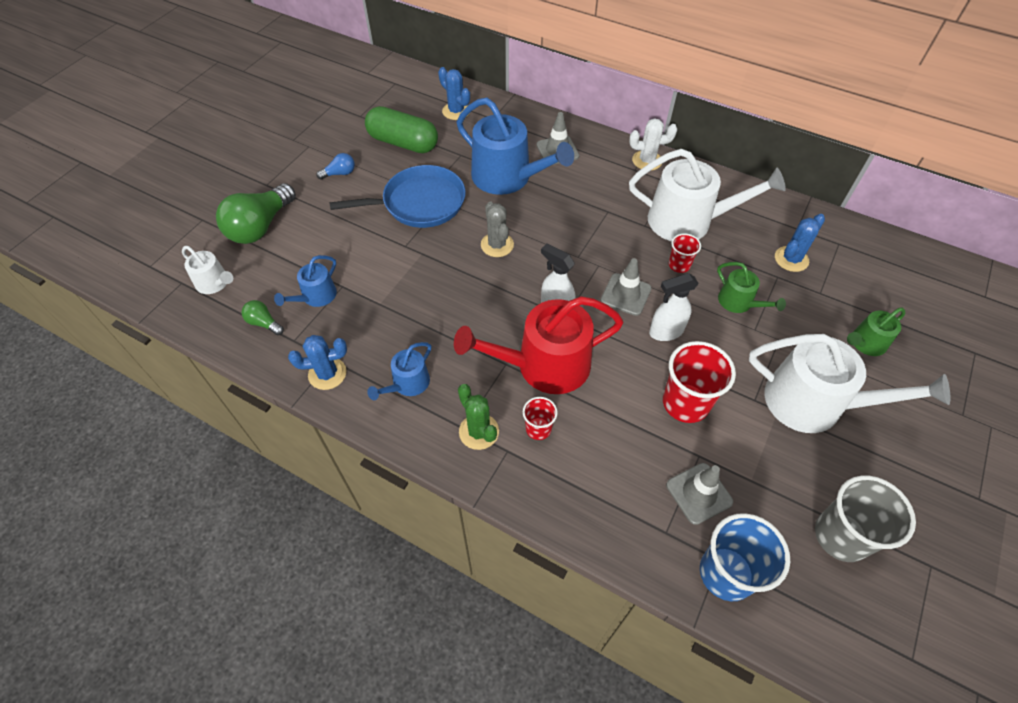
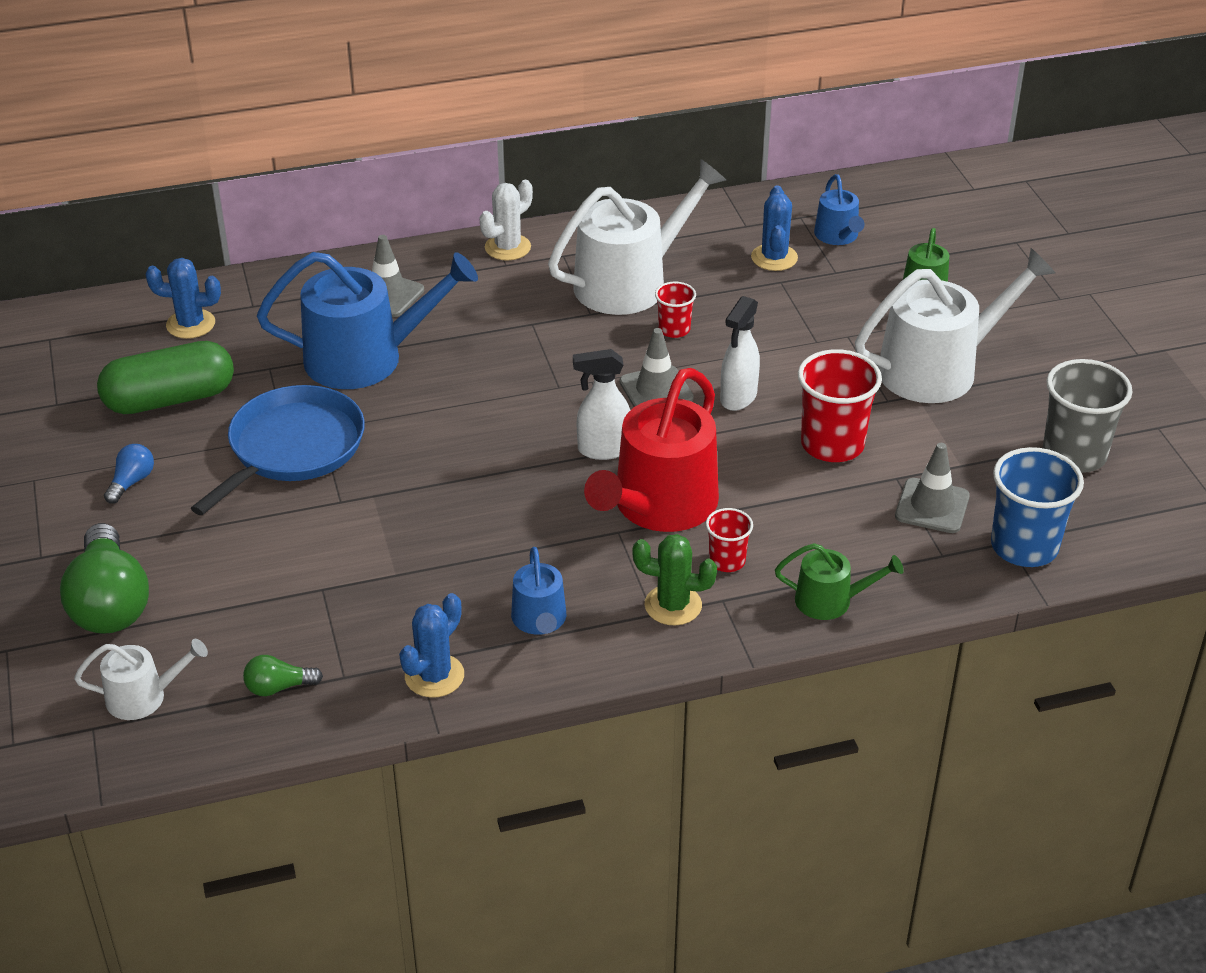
camera: 45 degrees left, 15 degrees down
blue watering can [274,255,337,307] -> blue watering can moved to [814,174,864,245]
grey cactus [481,201,514,257] -> none
green watering can [717,262,786,313] -> green watering can moved to [775,543,904,620]

